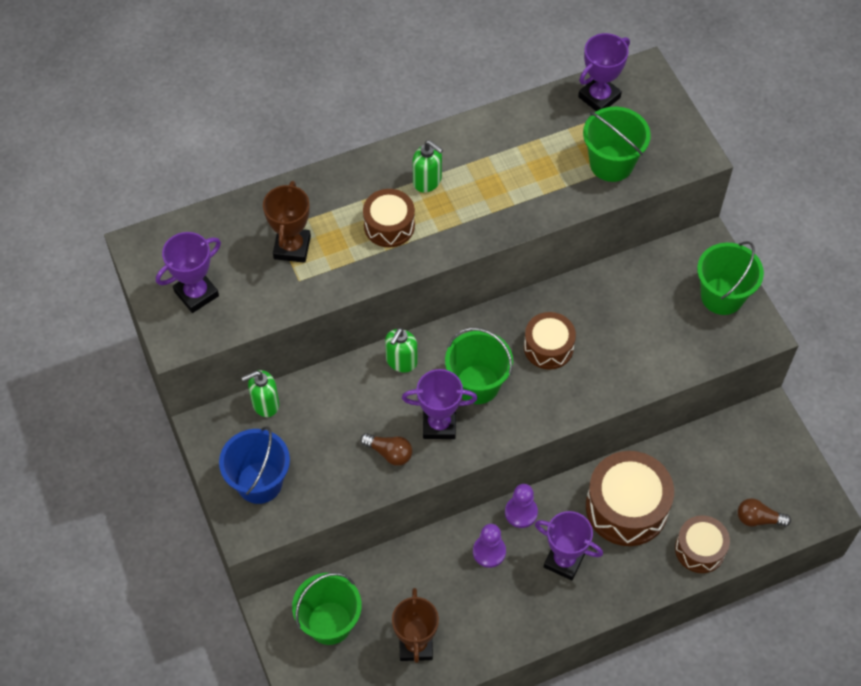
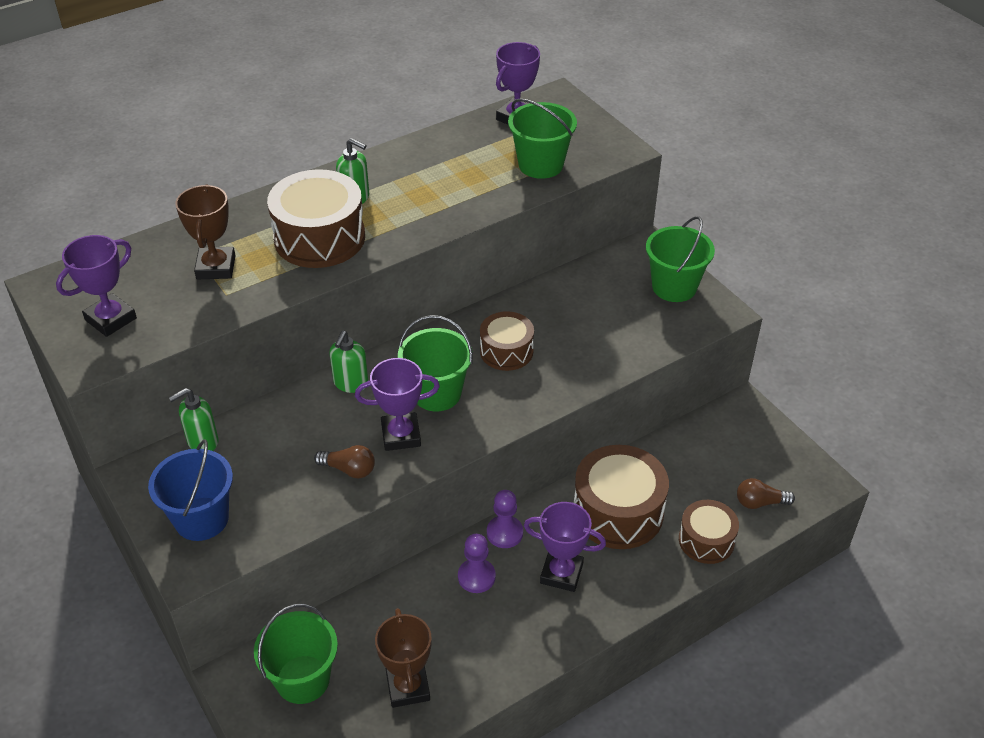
camera: 10 degrees left, 15 degrees down
brown drum [363,189,415,248] -> brown drum [267,169,365,268], size x1.66

